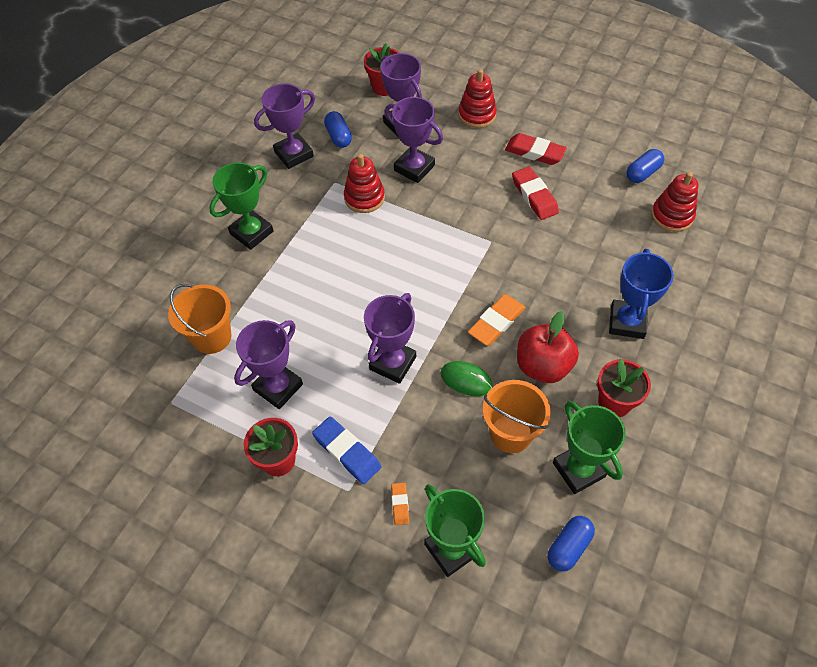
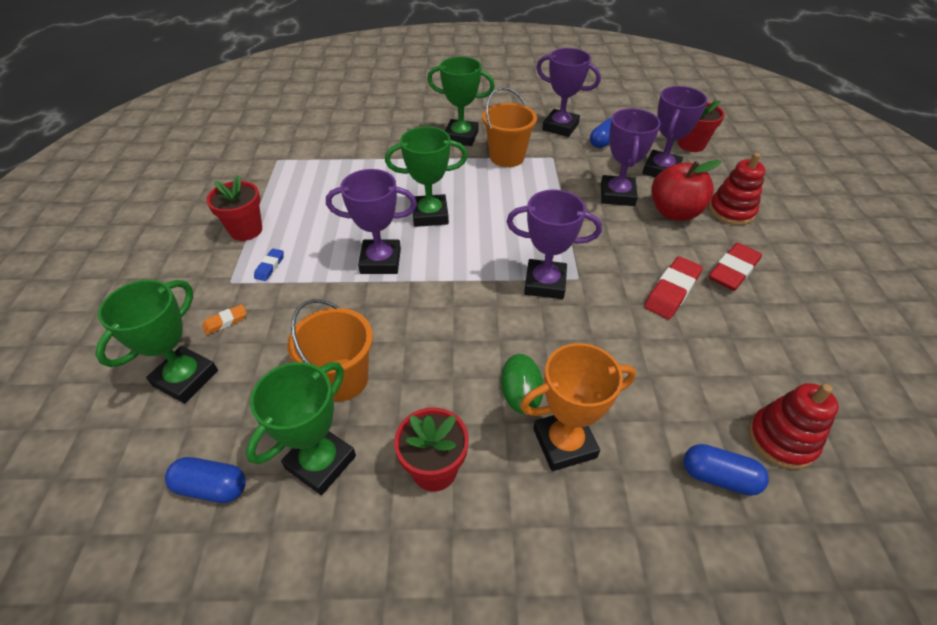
camera: 60 degrees right, 10 degrees down
orange bucket [168,284,232,354] -> orange bucket moved to [482,87,537,167]
purple trophy [234,320,303,409] -> purple trophy moved to [507,190,602,299]
blue eraser [312,416,381,484] -> blue eraser [254,249,284,281], size x0.53
red stacking toy [344,154,385,213] -> none
green mouse [441,361,493,396] -> green mouse moved to [501,354,543,414]
orange eraser [468,295,525,345] -> none
red eraser [505,133,567,165] -> red eraser turned 45 degrees clockwise [709,243,762,291]
red apple [517,311,579,383] -> red apple moved to [651,160,721,221]
blue trophy [609,249,674,339] -> orange trophy [520,343,636,471]
blue capsule [626,149,664,183] -> blue capsule moved to [684,444,769,496]
none -> green trophy [385,127,468,227]

